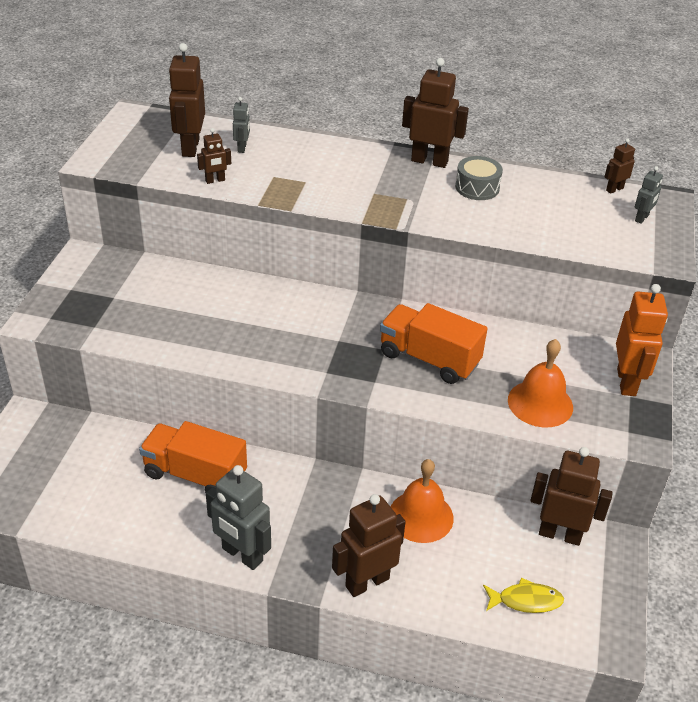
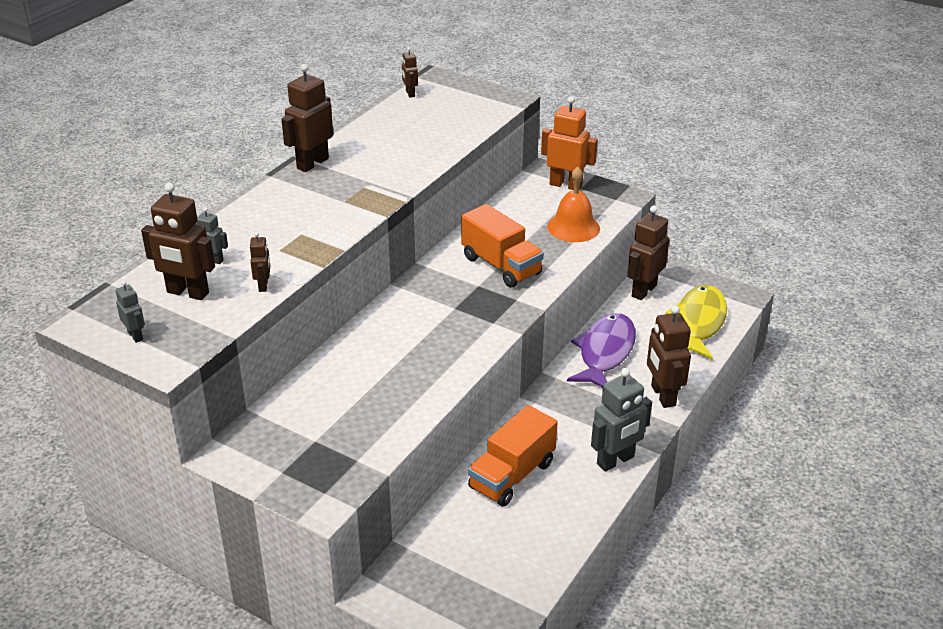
camera: 70 degrees left, 5 degrees down
orange truck [380,303,487,384] -> orange truck turned 90 degrees counterclockwise [461,204,544,288]
orange bell [390,459,454,543] -> purple fish [567,313,636,388]
grey drum [455,156,503,200] -> none
yellow fish [483,577,564,613] -> yellow fish [665,285,727,360], size x1.88
grey robot [635,166,663,224] -> grey robot moved to [115,281,145,343]

